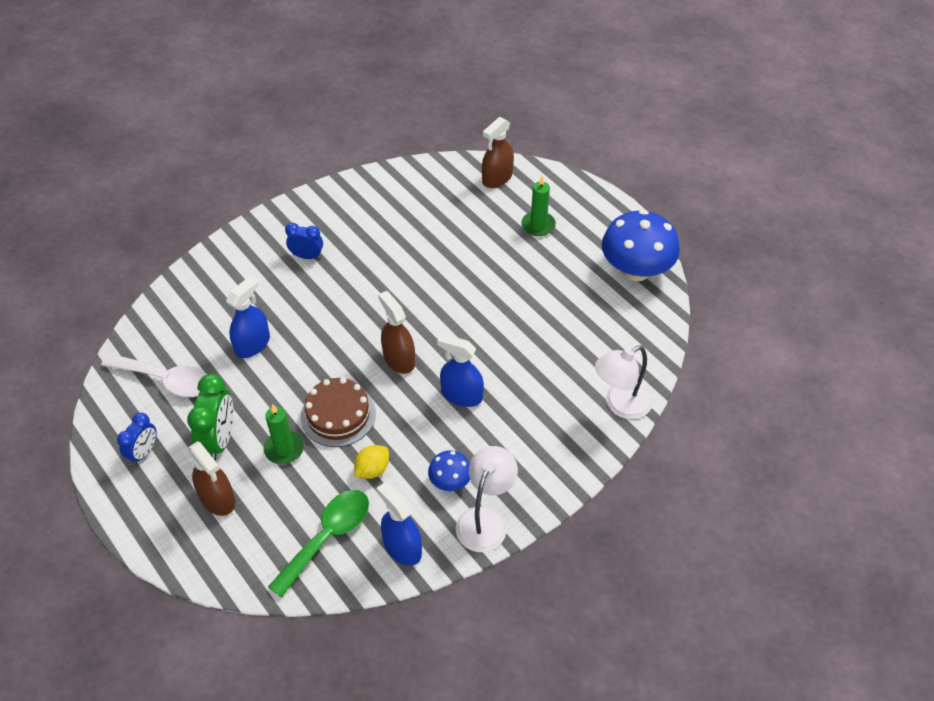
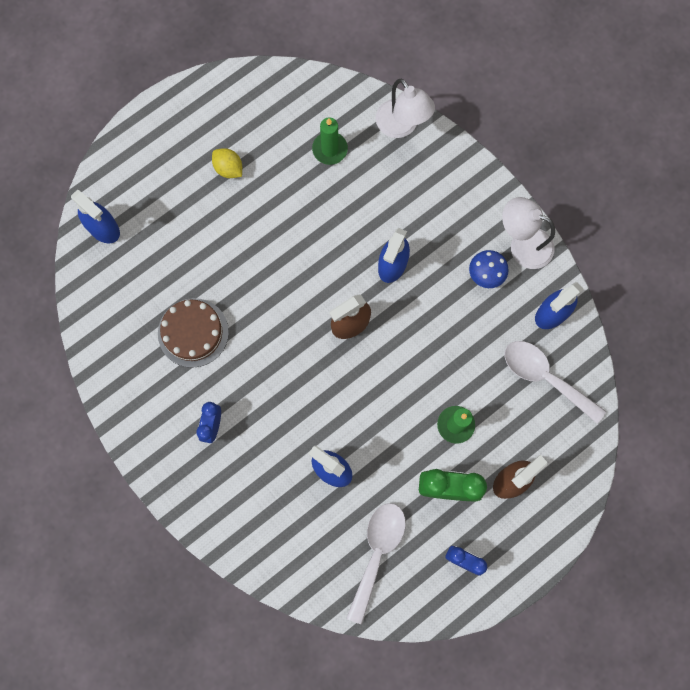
camera: 90 degrees left, 25 degrees up
green spoon [268,490,369,598] -> white spoon [505,341,606,424]
brown cake [301,377,376,447] -> brown cake moved to [158,298,229,368]
yellow lemon [354,445,389,479] -> yellow lemon moved to [212,148,242,178]
brown spray bottle [482,117,514,188] -> blue spray bottle [71,189,120,243]
green candle [521,176,556,236] -> green candle moved to [312,117,348,165]
blue mushroom [602,210,680,281] -> none

